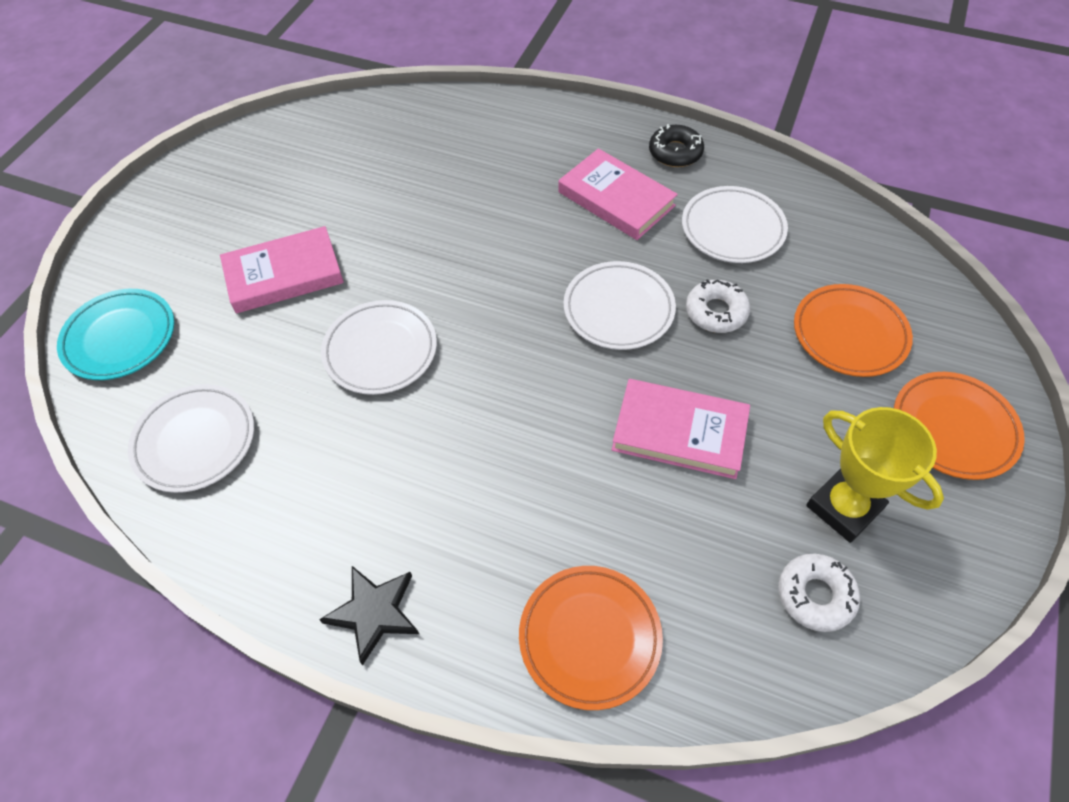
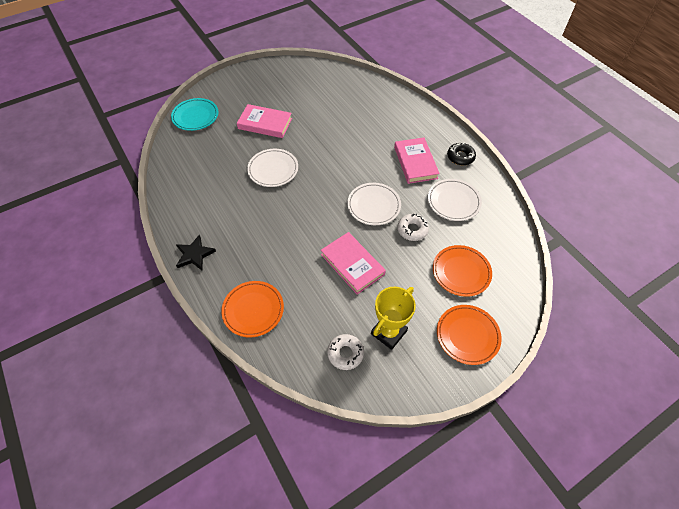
camera: 35 degrees right, 0 degrees up
white plate [128,384,254,493] -> none
yellow trophy [806,407,944,543] -> yellow trophy turned 45 degrees clockwise [371,287,416,350]

